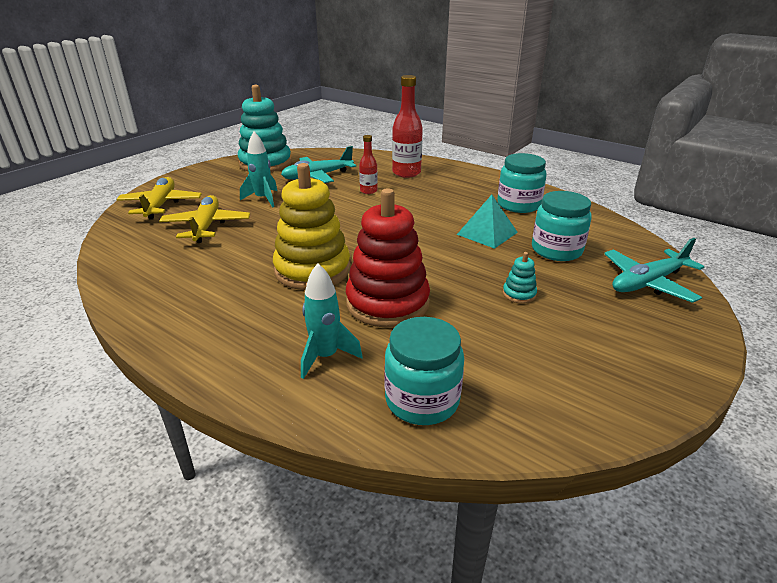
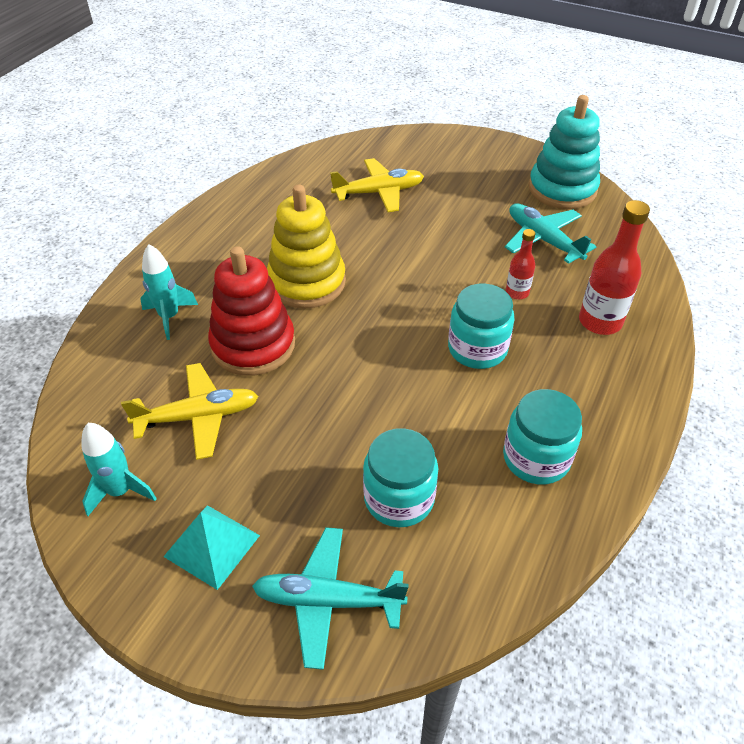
camera: 80 degrees right, 15 degrees up
yellow plane [116,177,202,220] -> yellow plane moved to [121,363,258,460]
turquoise rocket [240,132,277,208] -> turquoise rocket moved to [82,423,157,516]
turquoise jar [385,317,464,425] -> turquoise jar moved to [448,284,515,369]
turquoise pyramid [457,195,518,249] -> turquoise pyramid moved to [163,505,260,590]
turquoise stacking toy [503,252,537,304] -> none
turquoise plane [604,238,704,303] -> turquoise plane turned 45 degrees counterclockwise [252,527,409,670]

